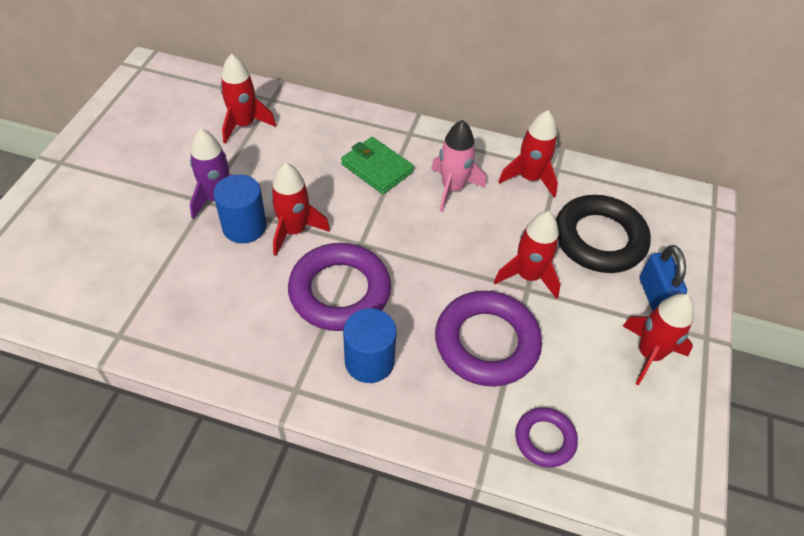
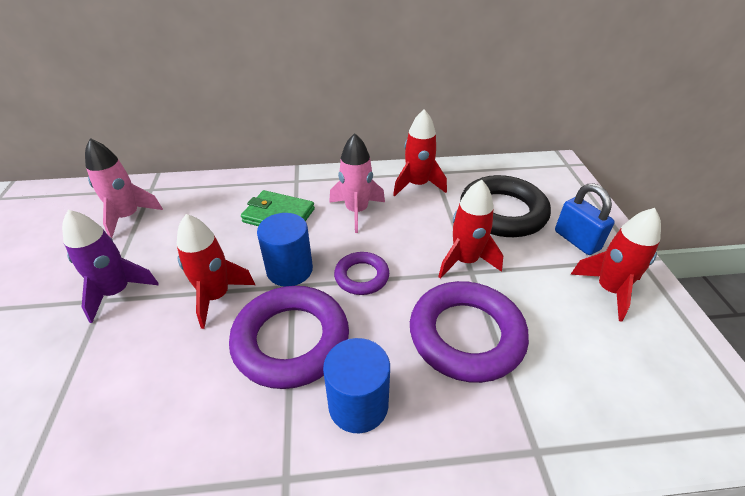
camera: 20 degrees left, 10 degrees down
blue cylinder [213,174,267,243] -> blue cylinder moved to [257,213,313,287]
red rocket [220,54,276,144] -> pink rocket [85,138,163,238]
purple ring [515,407,578,468] -> purple ring moved to [334,252,389,295]

